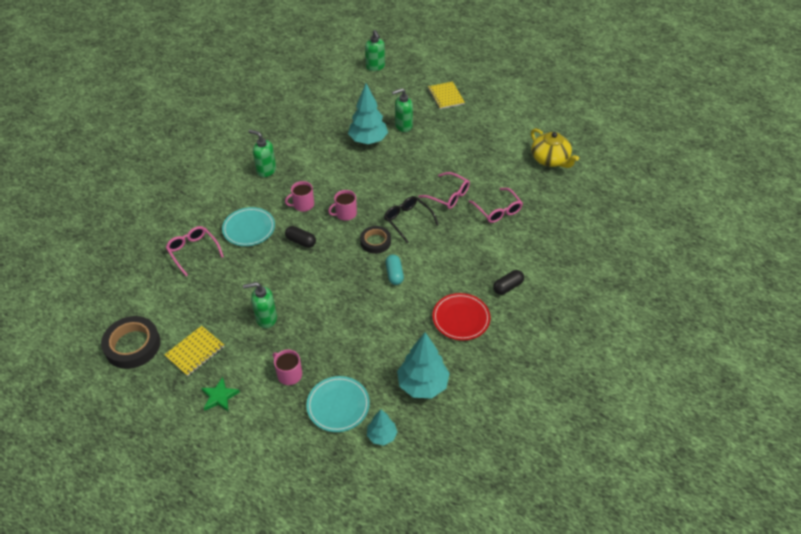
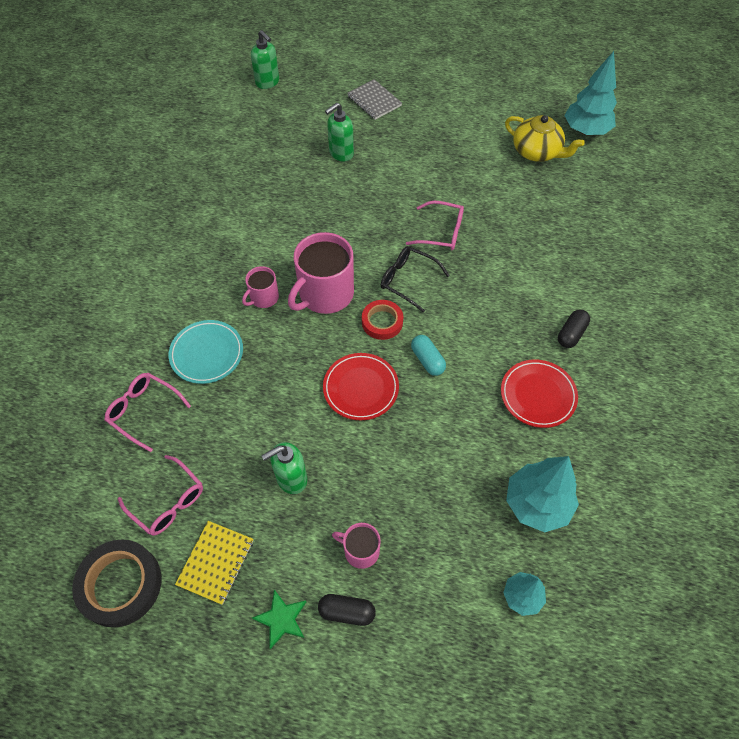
camera: 20 degrees left, 10 degrees up
green soap dispenser [249,130,276,177] -> none
black capsule [285,226,316,248] -> black capsule moved to [318,594,376,626]
turquoise plate [306,376,370,432] -> none
pink mug [328,190,357,221] -> pink mug [288,232,354,314], size x1.91
turquoise tree [348,83,388,144] -> turquoise tree moved to [564,51,617,135]
black tape [360,226,391,254] -> red tape [362,300,403,340]
yellow notebook [428,82,465,109] -> grey notebook [348,79,402,120]
pink glasses [469,188,523,223] -> pink glasses moved to [118,455,203,536]
none -> red plate [323,353,399,420]

